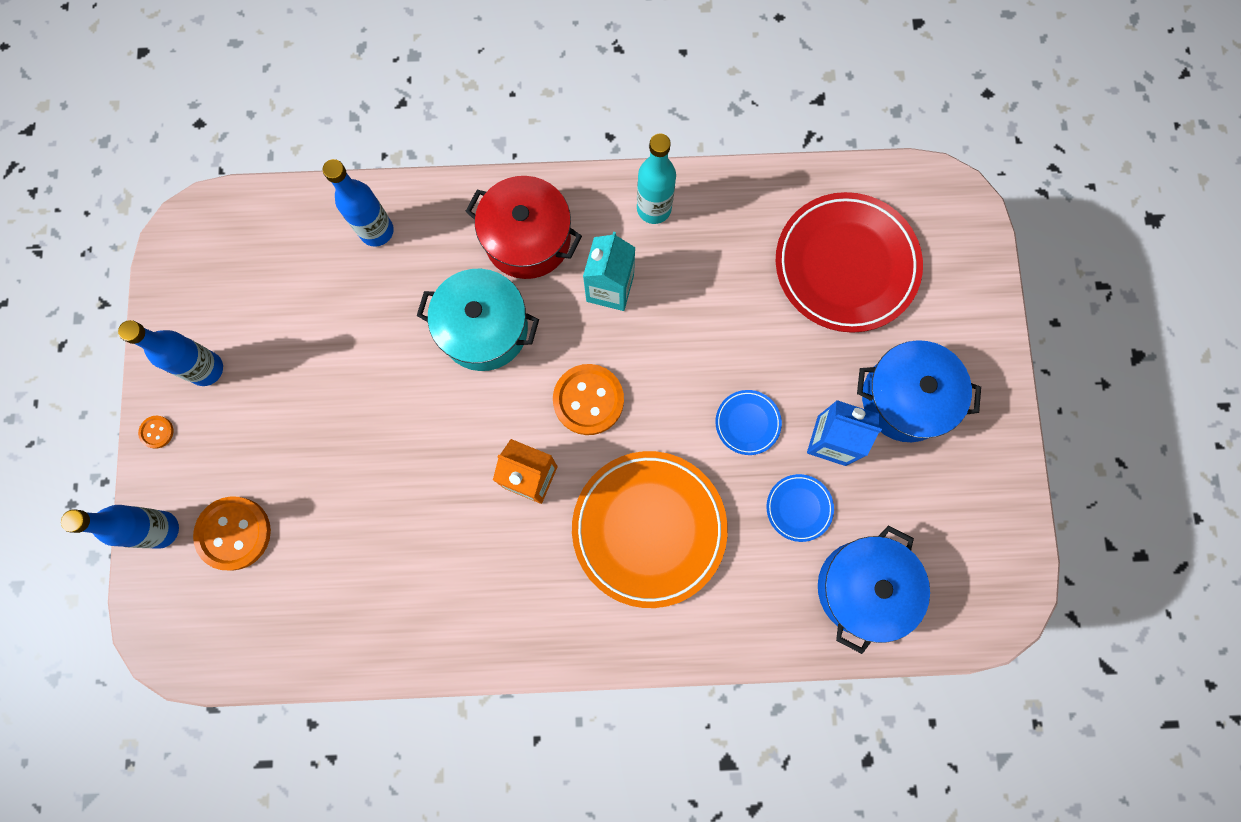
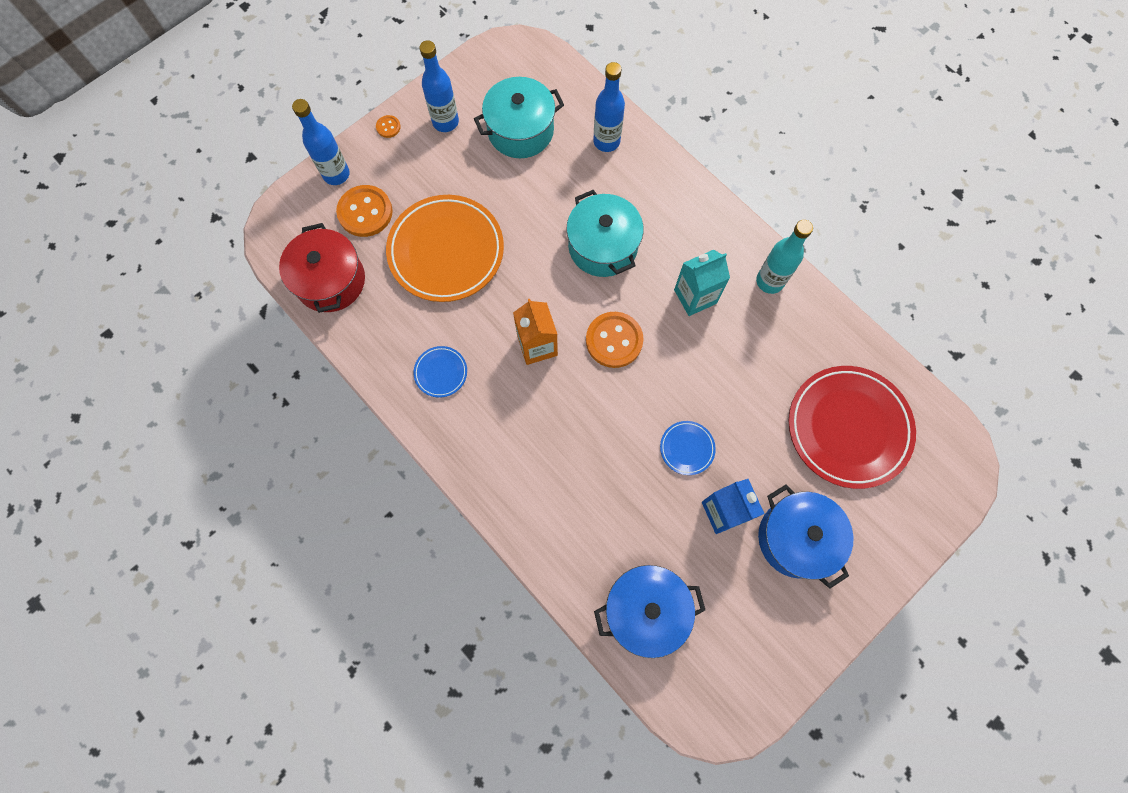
camera: 50 degrees right, 5 degrees down
red pot [465,176,582,279] -> red pot moved to [279,223,365,313]
orange plate [572,451,728,608] -> orange plate moved to [386,195,504,302]
blue plate [766,474,834,542] -> blue plate moved to [413,346,467,398]
none -> turquoise pot [474,77,564,158]

